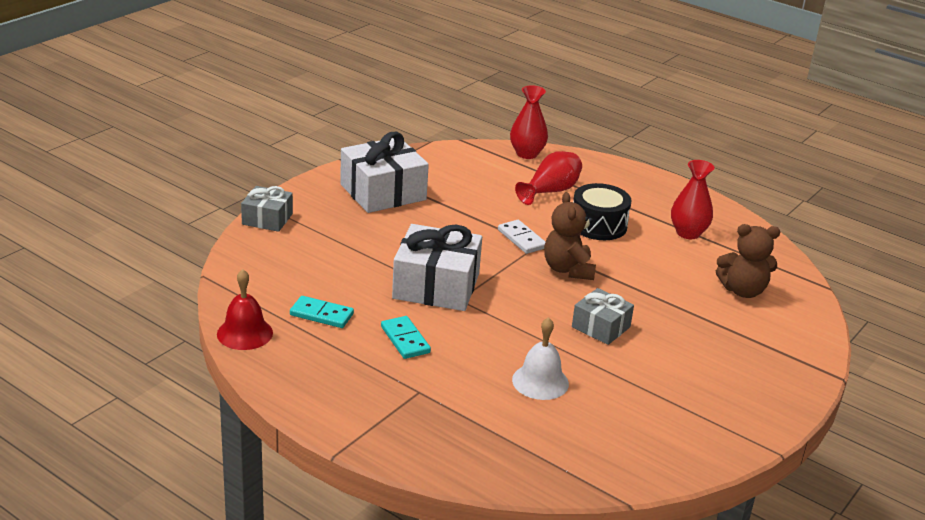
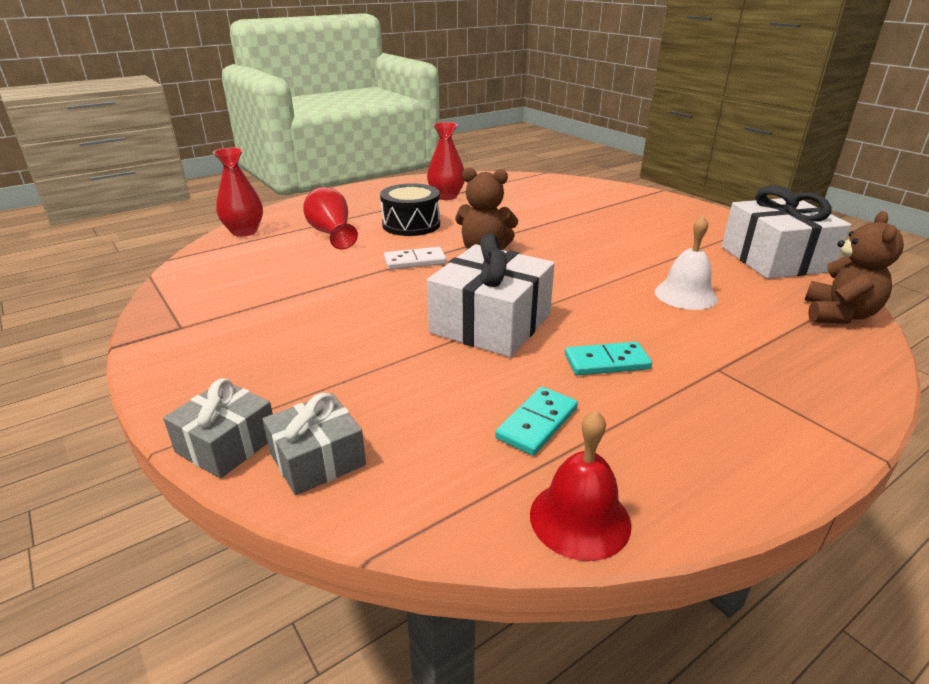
camera: 70 degrees left, 0 degrees up
white gift [340,132,429,213] -> white gift moved to [722,185,851,279]
grey gift [572,288,634,345] -> grey gift moved to [262,393,366,495]
brown teddy bear [716,224,780,298] -> brown teddy bear moved to [805,211,904,324]

